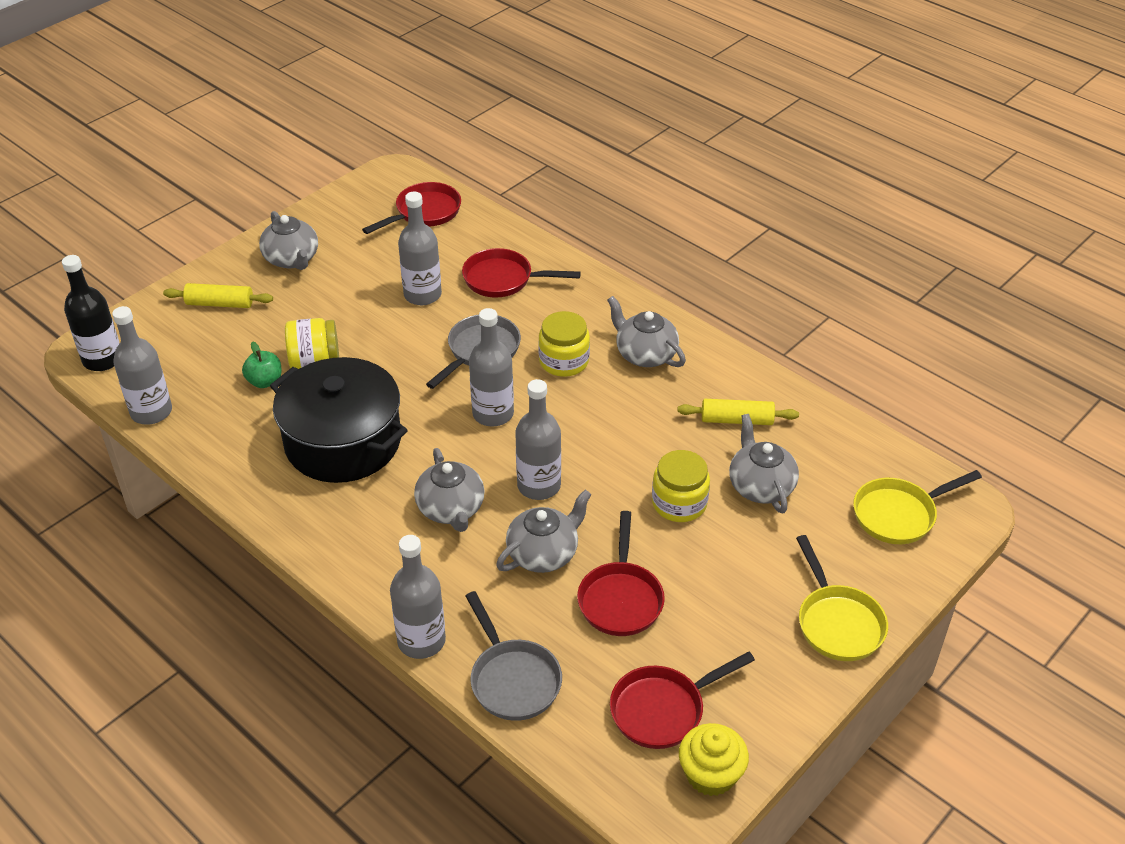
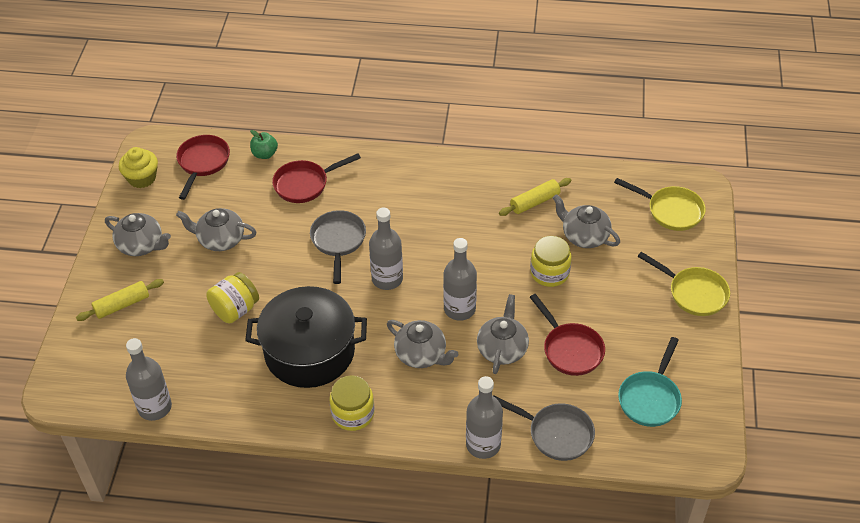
camera: 35 degrees left, 5 degrees up
black bottle [62,255,120,371] -> none
green apple [242,341,282,388] -> green apple moved to [250,130,278,159]
grey bottle [398,192,442,305] -> none
yellow jar [538,311,590,377] -> yellow jar moved to [330,376,374,431]
grey teapot [607,296,686,367] -> grey teapot moved to [176,208,257,251]
red pan [610,652,755,749] -> turquoise pan [618,337,682,427]
yellow cupcake [679,723,749,796] -> yellow cupcake moved to [119,147,158,188]
yellow pan [853,470,982,544] -> yellow pan turned 90 degrees counterclockwise [614,178,706,231]

